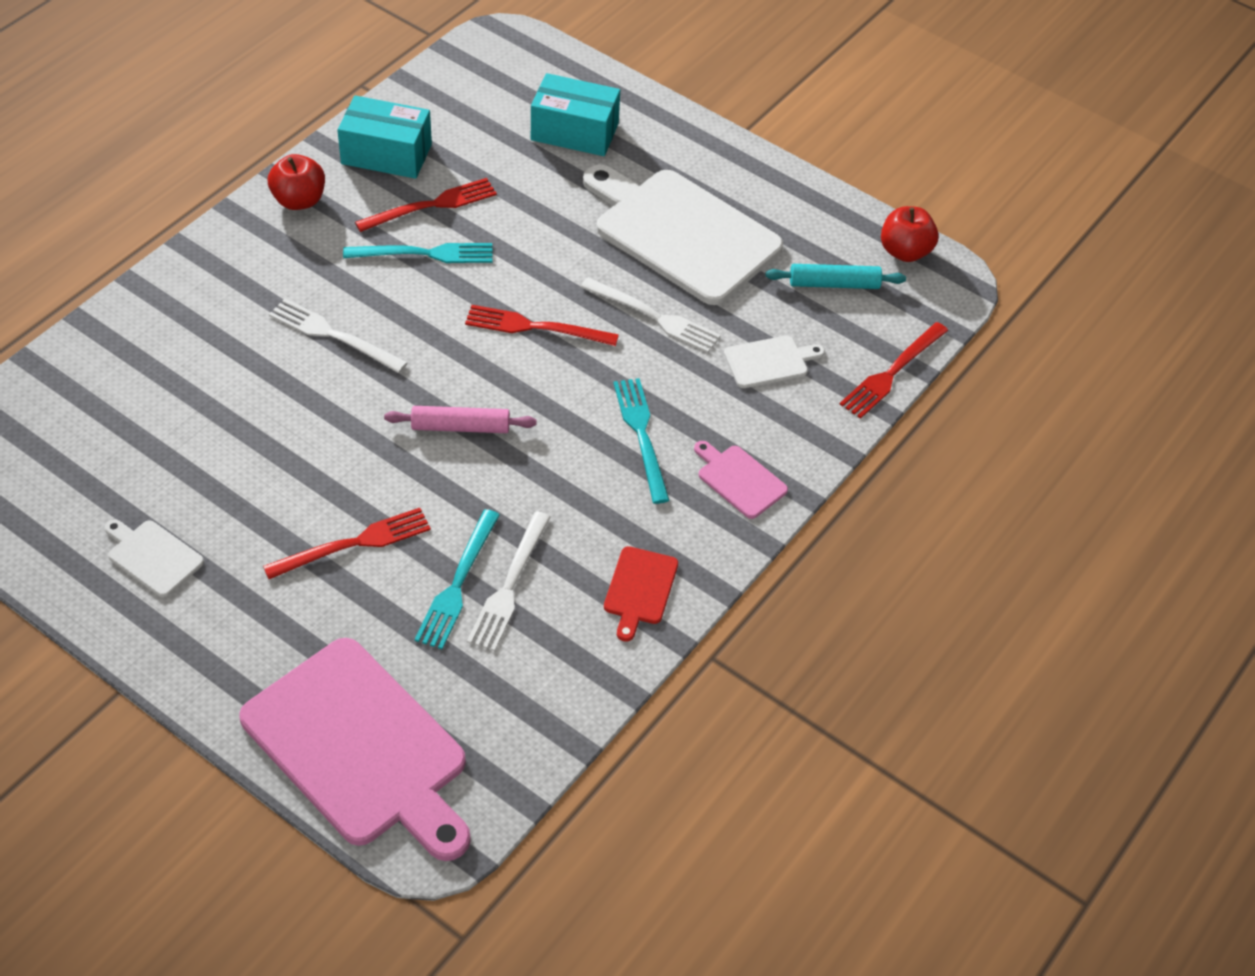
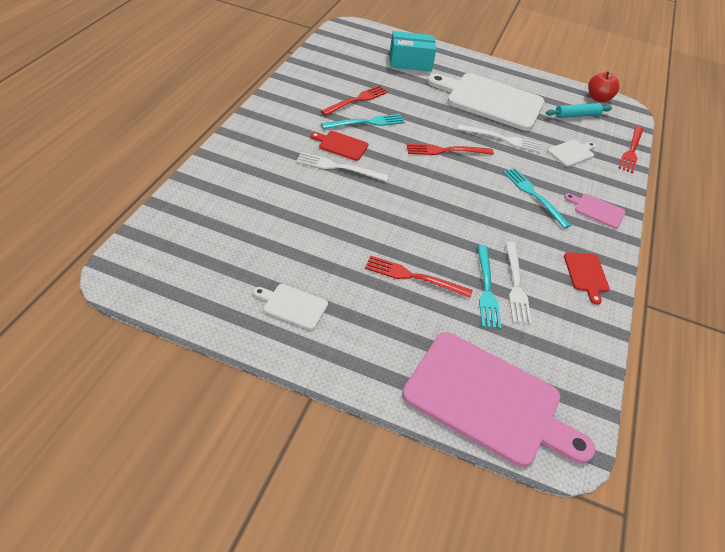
camera: 20 degrees left, 5 degrees down
red fork [263,508,431,579] -> red fork turned 120 degrees counterclockwise [365,256,473,298]
red apple [268,154,325,210] -> none
turquoise box [337,95,432,179] -> none
pink rolling pin [384,406,537,433] -> none
none -> red cutting board [310,131,369,161]

